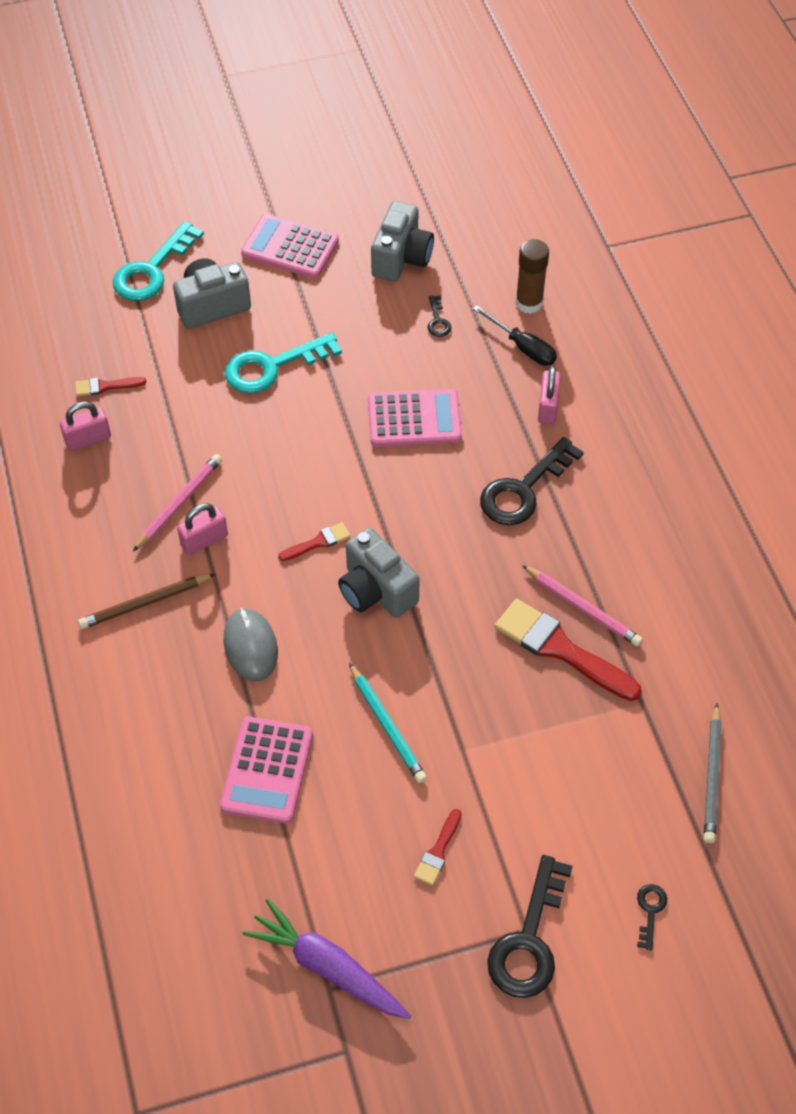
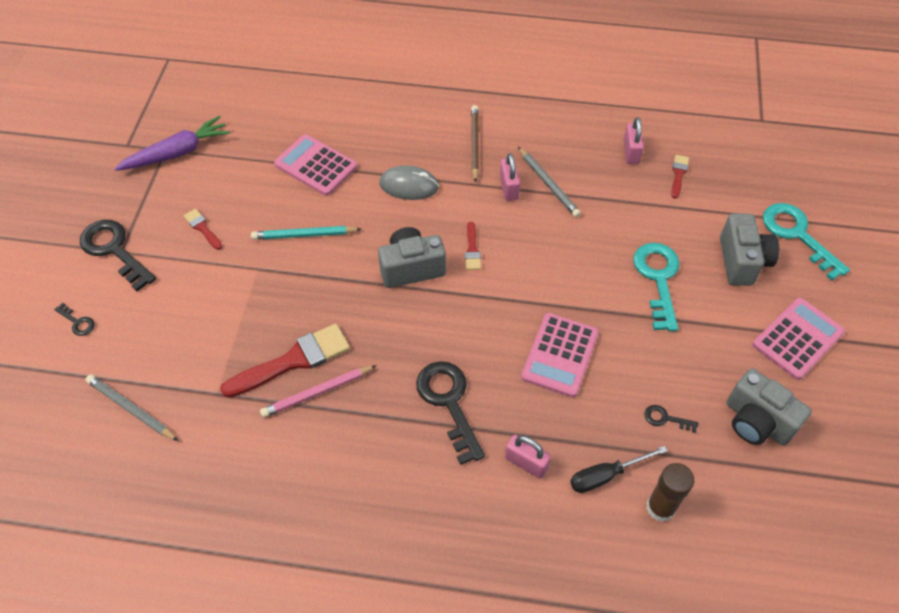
camera: 115 degrees right, 0 degrees up
pink pencil [133,454,222,551] -> grey pencil [518,147,581,217]

